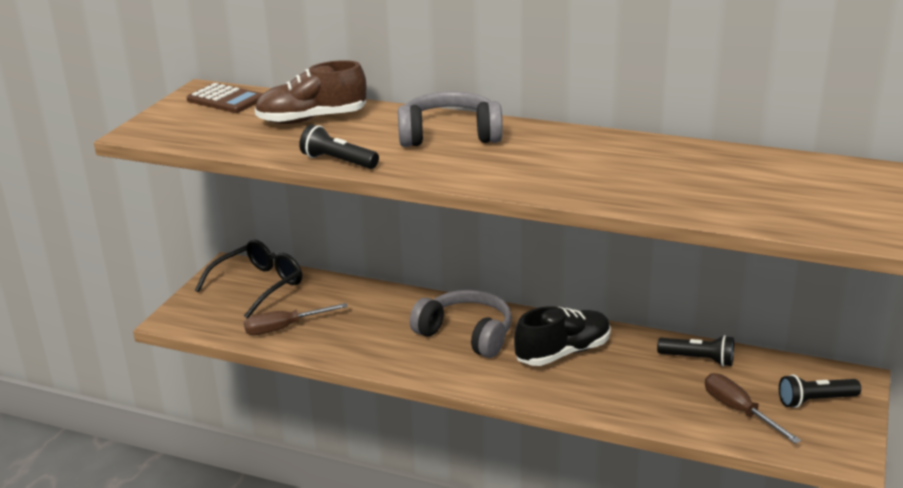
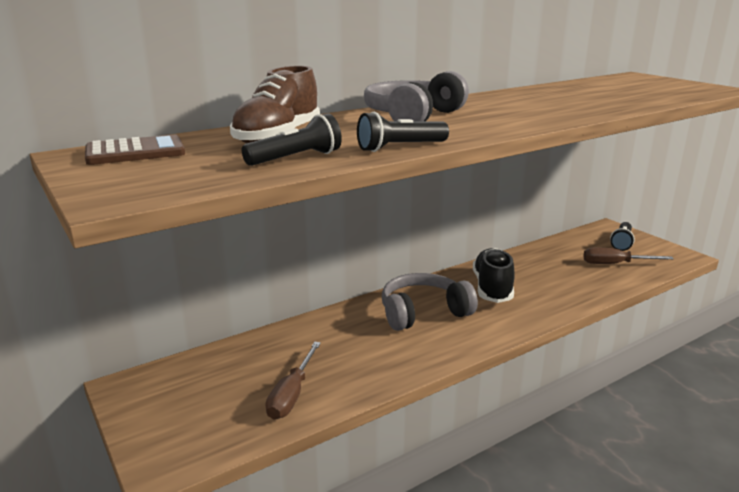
camera: 55 degrees left, 5 degrees down
black glasses [195,240,302,318] -> none
black flashlight [657,335,734,367] -> black flashlight moved to [242,113,342,166]

